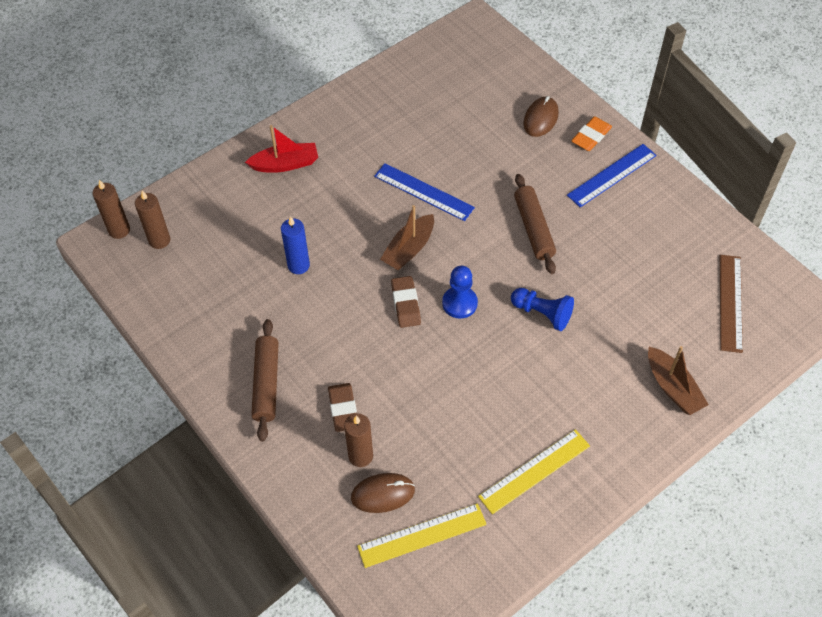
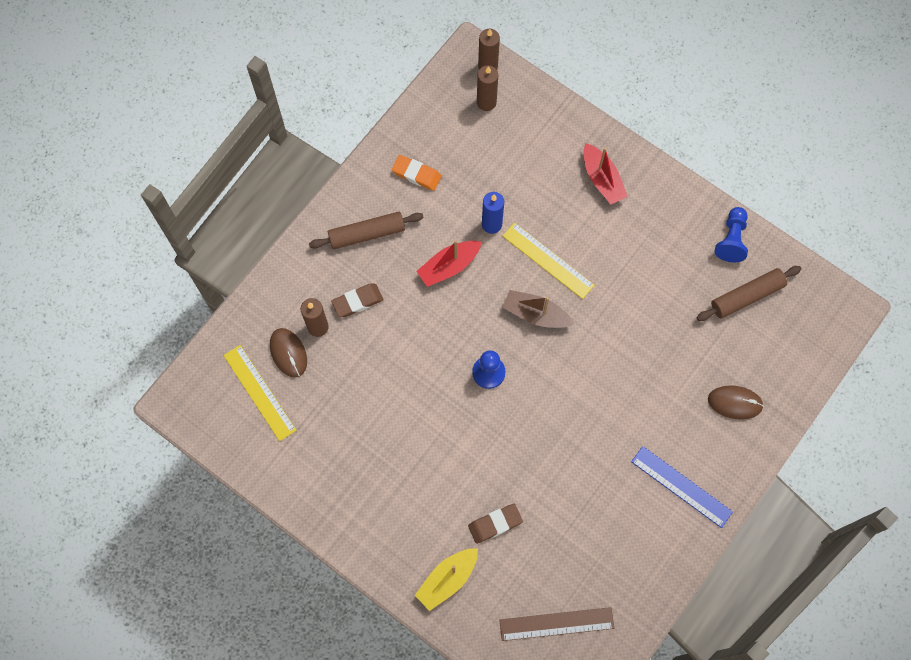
camera: 75 degrees right, 15 degrees up
blue ruler [374,163,475,221] -> none
brown eraser [391,276,421,328] -> brown eraser moved to [468,504,523,544]
yellow ruler [478,429,590,515] -> yellow ruler moved to [503,222,595,299]
blue pawn [511,288,574,331] -> blue pawn moved to [715,207,748,262]
brown rolling pin [514,174,556,274] -> brown rolling pin moved to [697,266,802,321]
orange eraser [571,117,612,151] -> orange eraser moved to [392,155,442,191]
brown boat [648,346,709,415] -> yellow boat [415,548,478,611]
none -> red boat [416,240,482,287]

